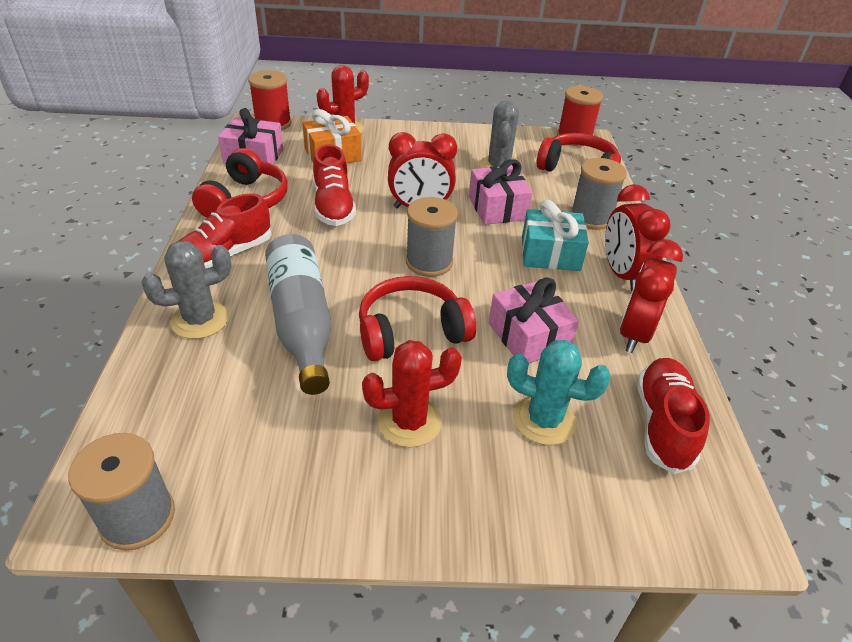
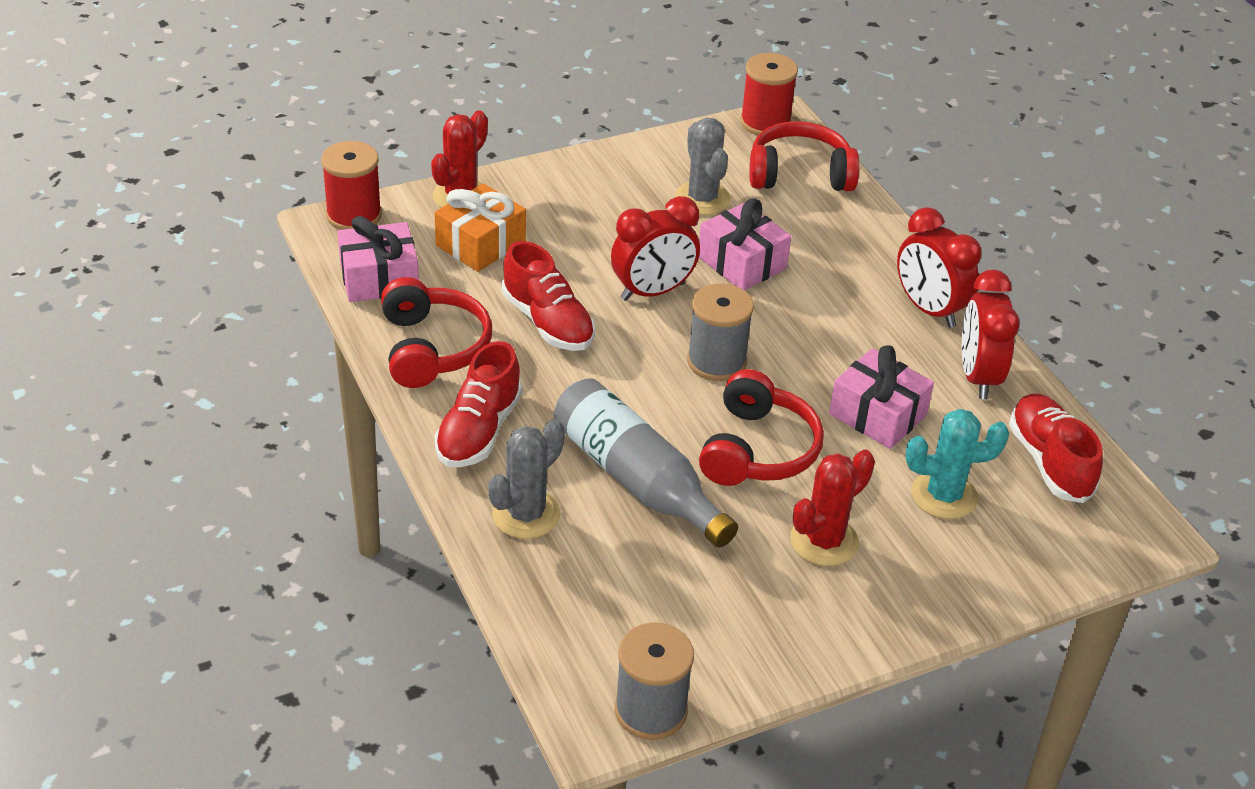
camera: 25 degrees left, 0 degrees up
red headphones [359,276,476,361] -> red headphones turned 150 degrees clockwise [699,369,824,486]
turquoise gift [522,200,589,271] -> none
grey spool [571,158,627,230] -> none

